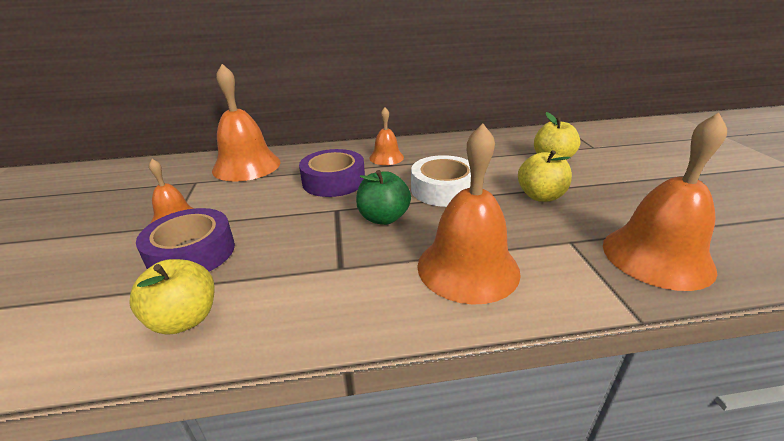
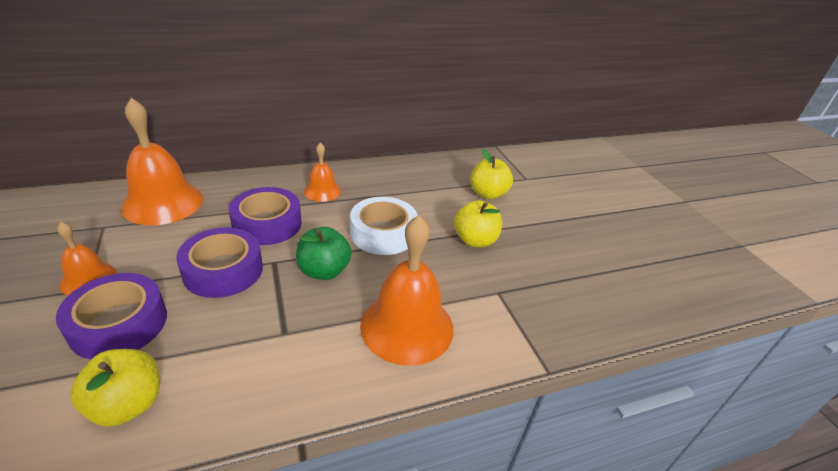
camera: 15 degrees left, 5 degrees up
orange bell [603,113,727,291] -> none
none -> purple tape [176,227,263,298]

